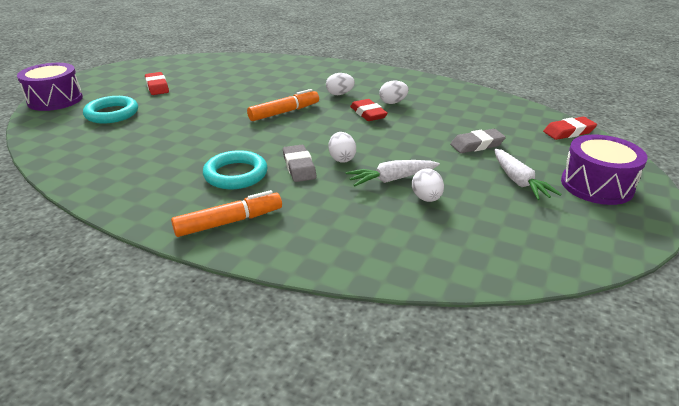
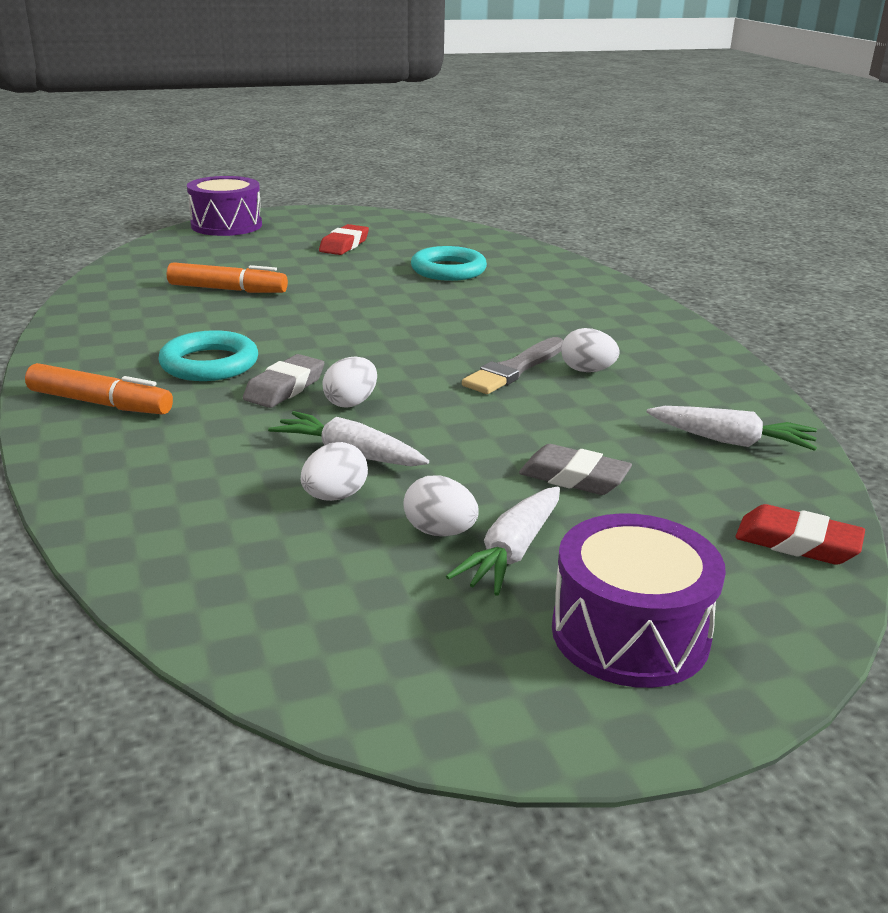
camera: 45 degrees right, 5 degrees down
turquoise ring [83,96,138,124] -> turquoise ring moved to [411,246,487,281]
orange marker [247,89,319,121] -> orange marker moved to [167,262,288,293]
white egg [326,73,355,95] -> white egg moved to [403,476,479,536]
red eraser [350,99,388,121] -> grey brush [462,337,563,394]
none -> white carrot [647,406,817,451]

